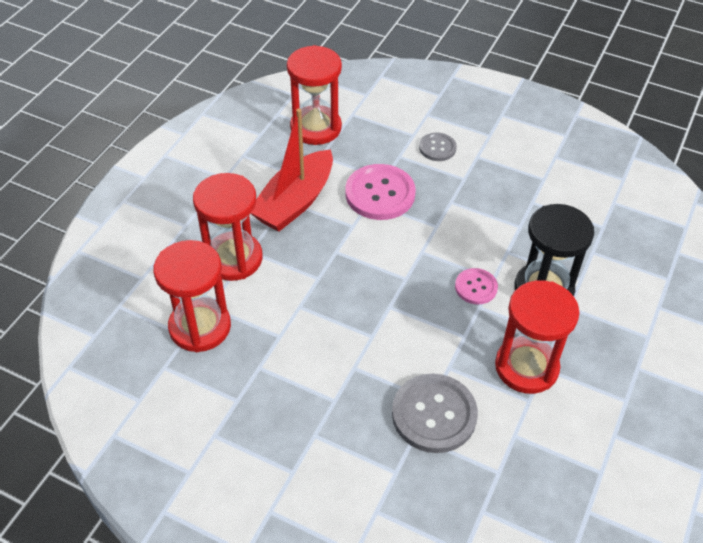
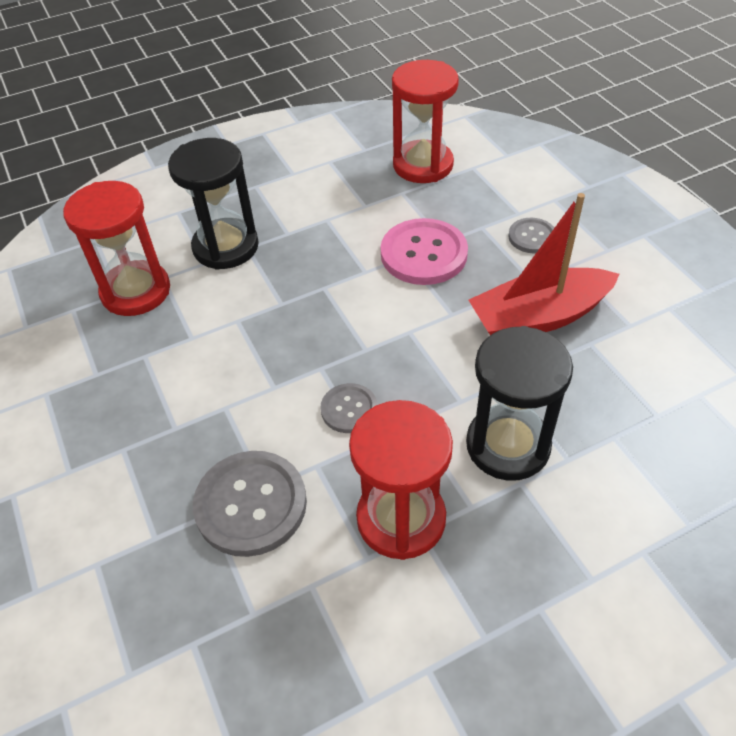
camera: 40 degrees right, 0 degrees up
red hourglass [193,173,263,281] -> black hourglass [168,138,259,270]
red boat [250,109,333,232] -> red boat moved to [469,193,619,335]
pink button [455,268,498,304] -> none
none -> grey button [320,383,377,433]

